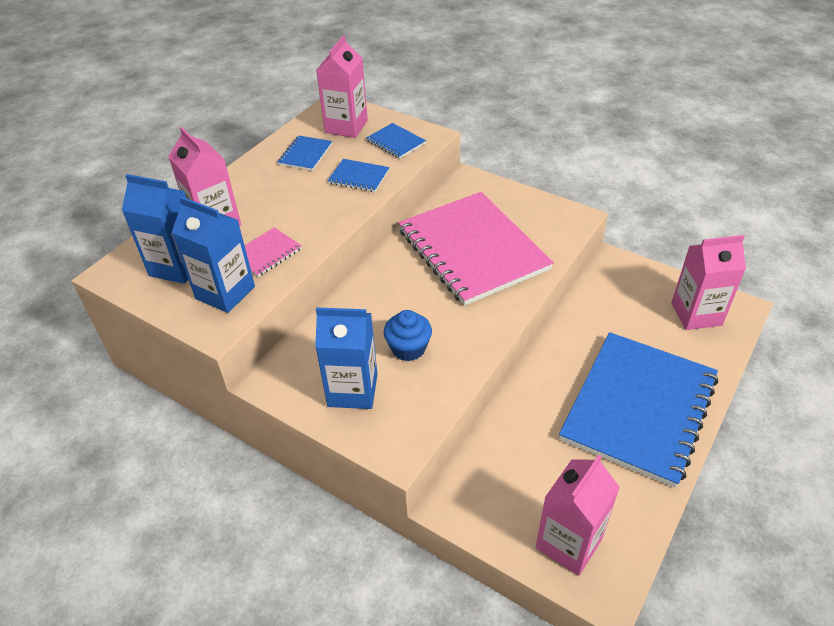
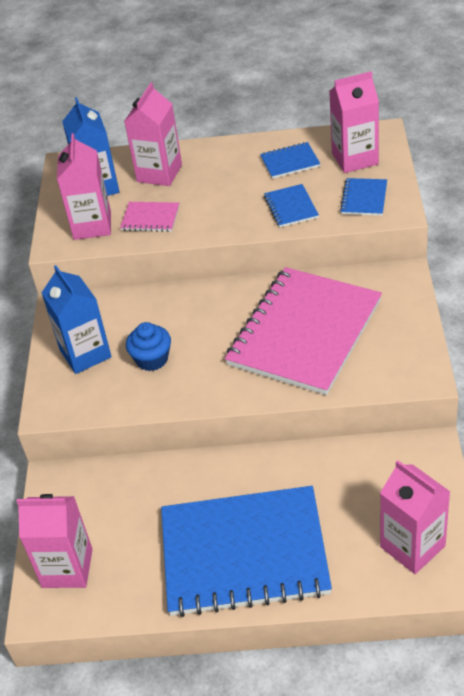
camera: 60 degrees right, 0 degrees up
blue carton [172,196,255,313] -> pink carton [57,133,111,240]

